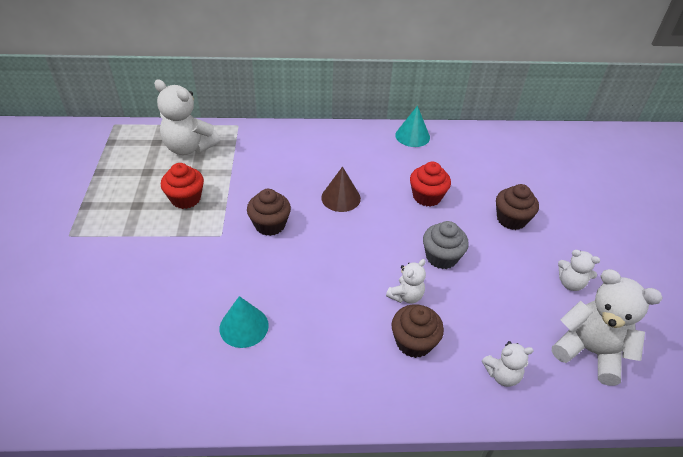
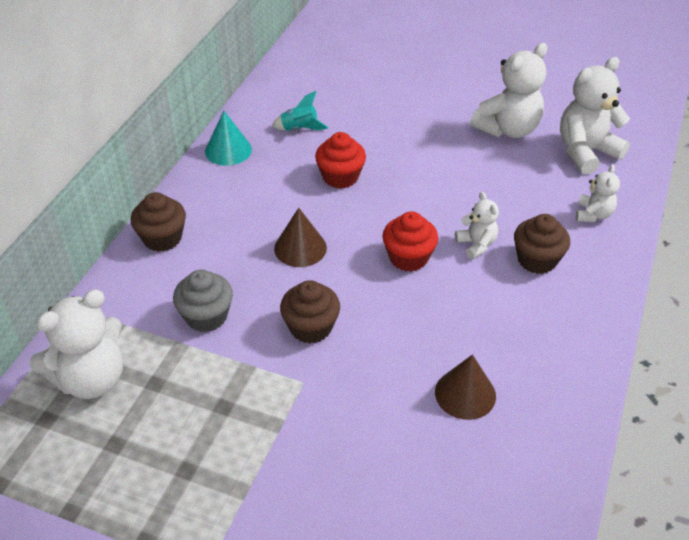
camera: 65 degrees left, 0 degrees up
red cupcake [161,163,204,209] -> red cupcake moved to [383,211,438,272]
turquoise cone [220,296,269,348] -> brown cone [435,355,496,420]
grey cupcake [423,221,469,269] -> grey cupcake moved to [173,269,233,332]
brown cupcake [496,184,539,230] -> brown cupcake moved to [131,192,186,252]
white teddy bear [558,250,600,291] -> white teddy bear [470,43,547,138], size x1.86
none -> turquoise rocket [272,91,328,131]

